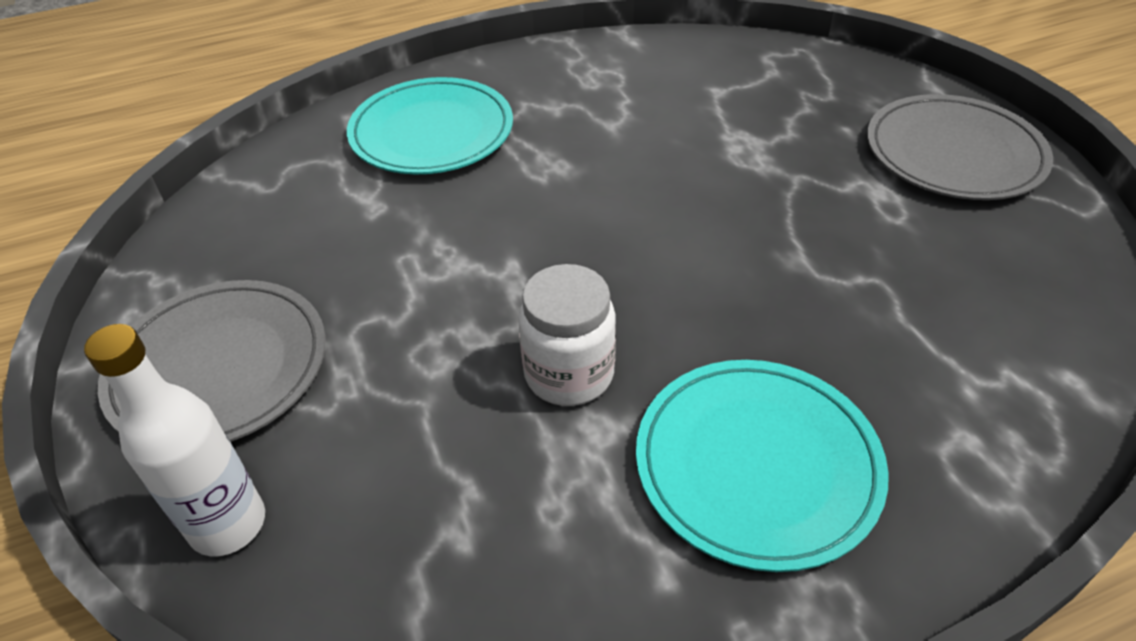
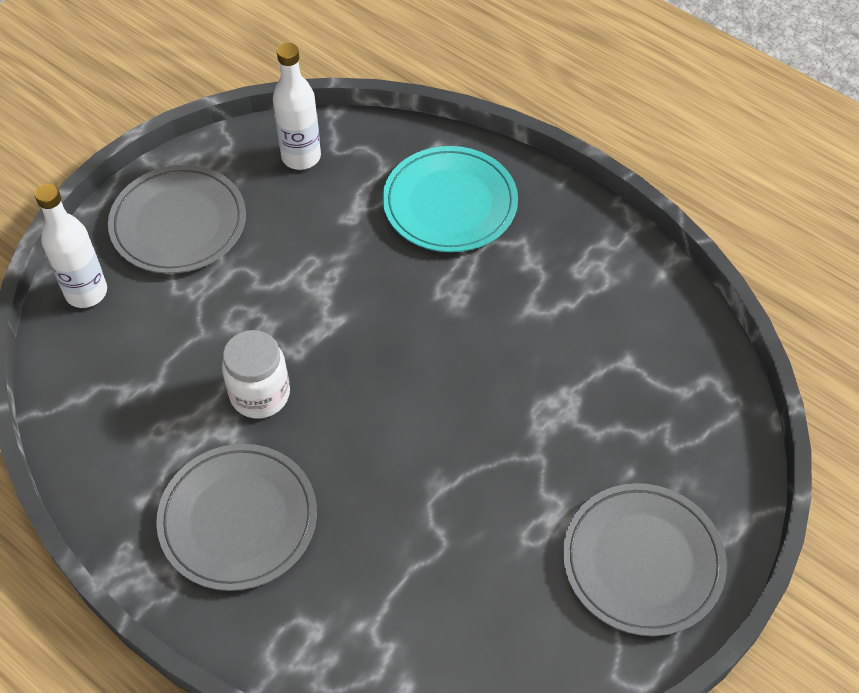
camera: 60 degrees right, 10 degrees up
turquoise plate [636,360,889,572] -> grey plate [156,444,317,591]
none -> white bottle [273,43,321,170]

